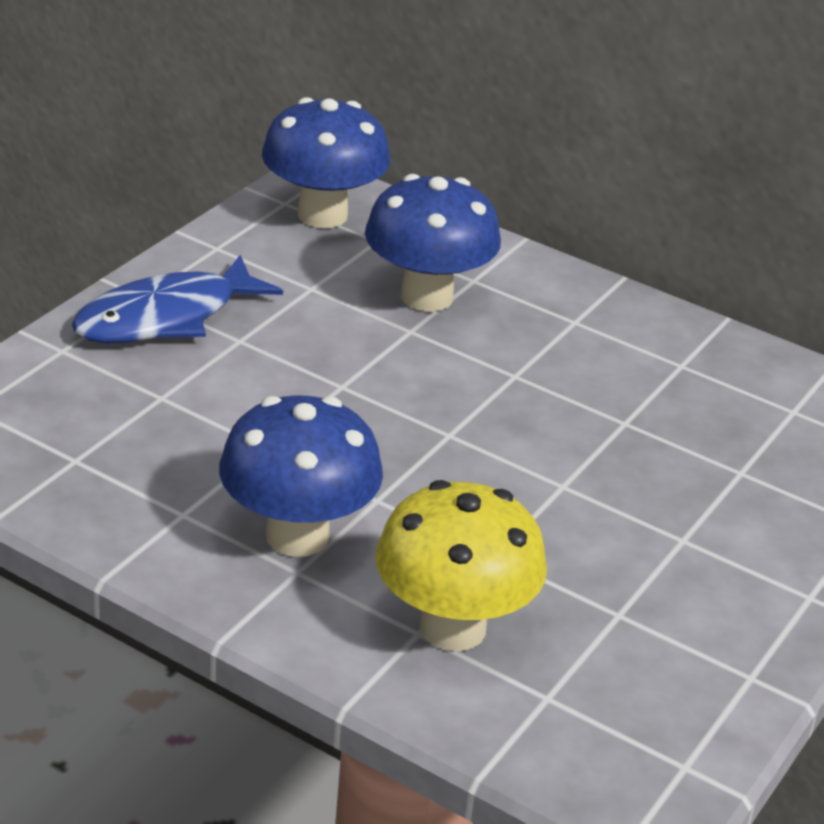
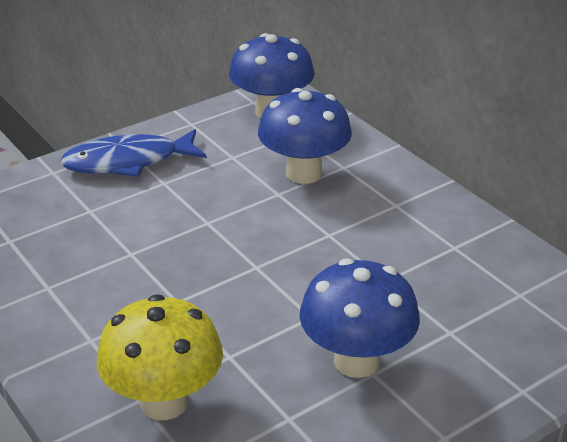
camera: 25 degrees right, 0 degrees up
blue mushroom [219,395,383,557] -> blue mushroom moved to [299,258,420,378]

